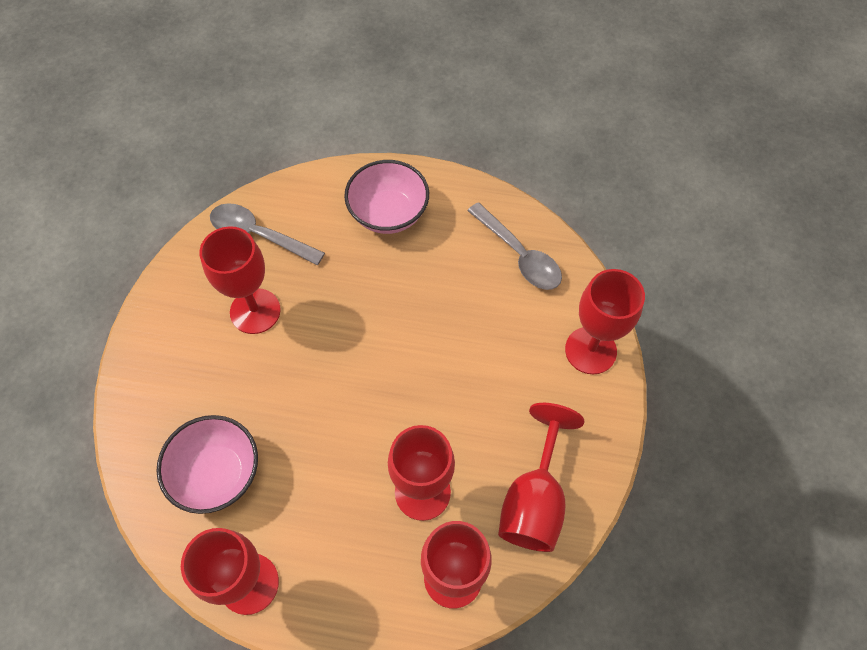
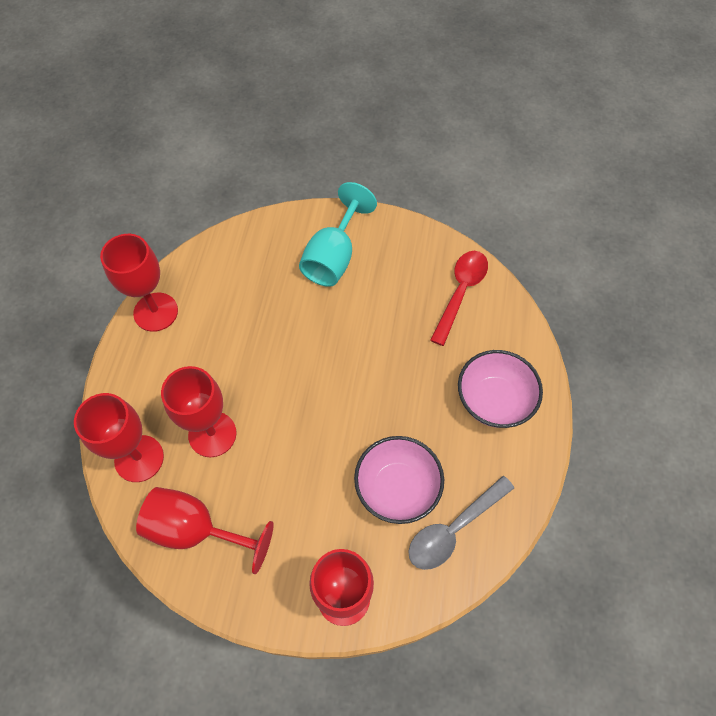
camera: 90 degrees right, 0 degrees up
pink bowl [156,415,258,514] -> pink bowl moved to [354,436,444,524]
red goblet [199,226,281,334] -> none
grey spoon [210,203,325,265] -> red spoon [430,251,488,346]
none -> turquoise goblet [299,182,377,287]

